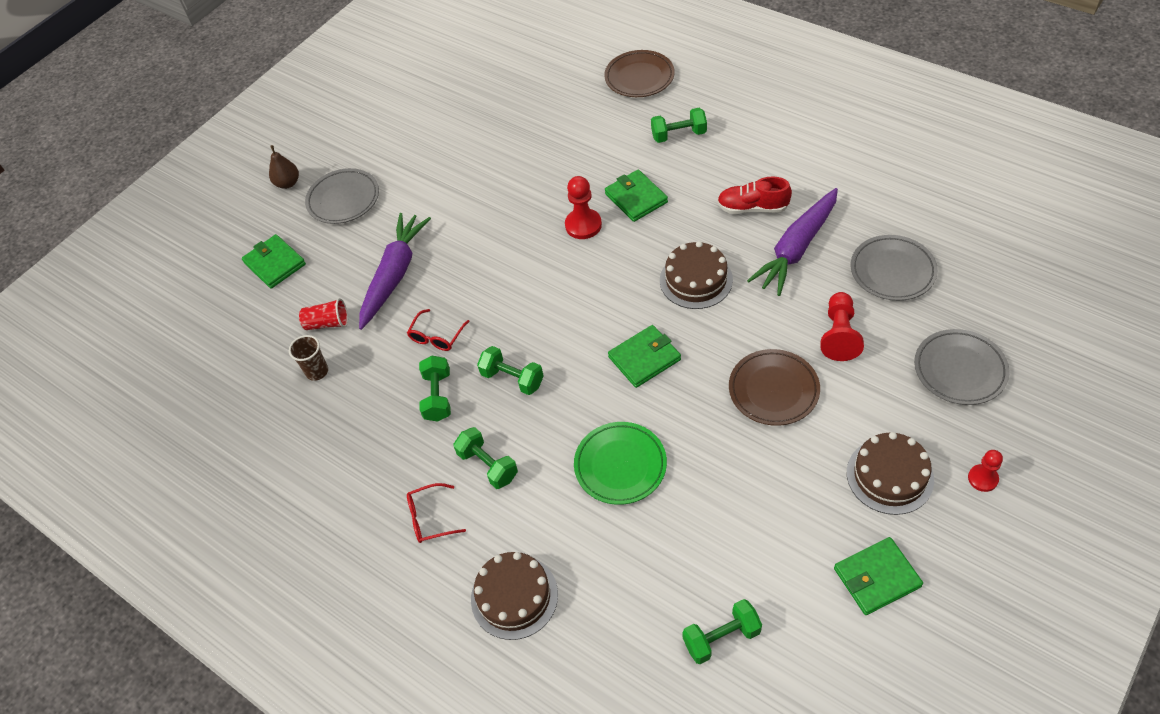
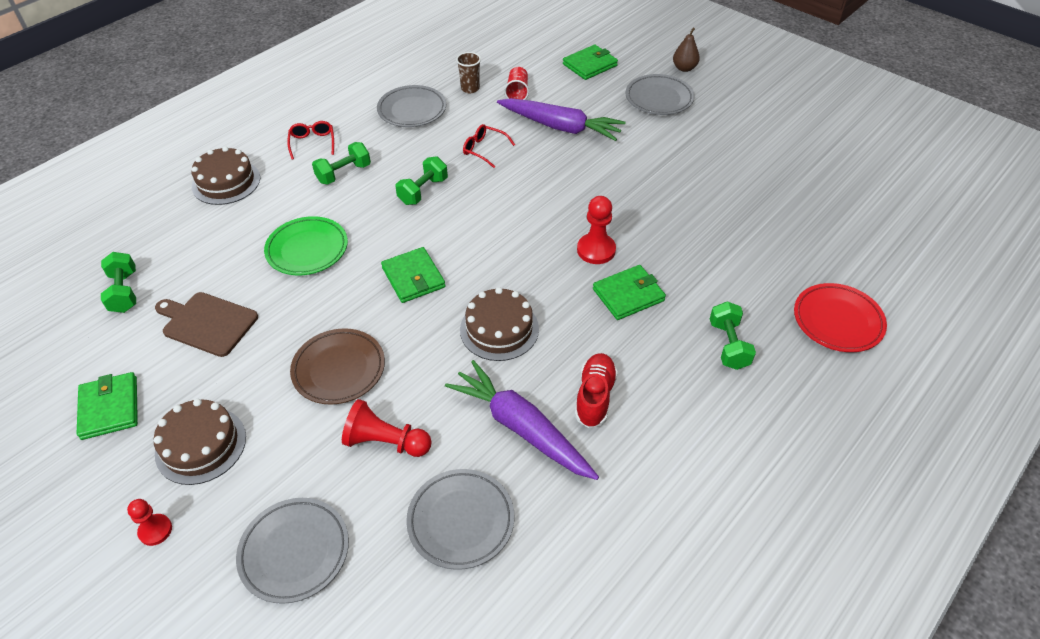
camera: 90 degrees right, 5 degrees down
green dumbbell [419,356,451,422] -> none
brown plate [604,50,675,97] -> red plate [794,283,887,352]
none -> brown cutting board [155,292,258,357]
none -> grey plate [377,85,446,127]

